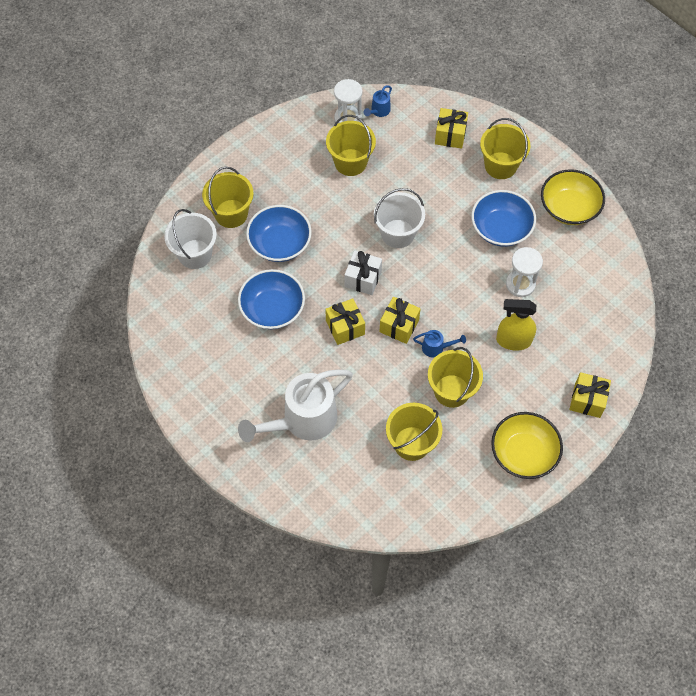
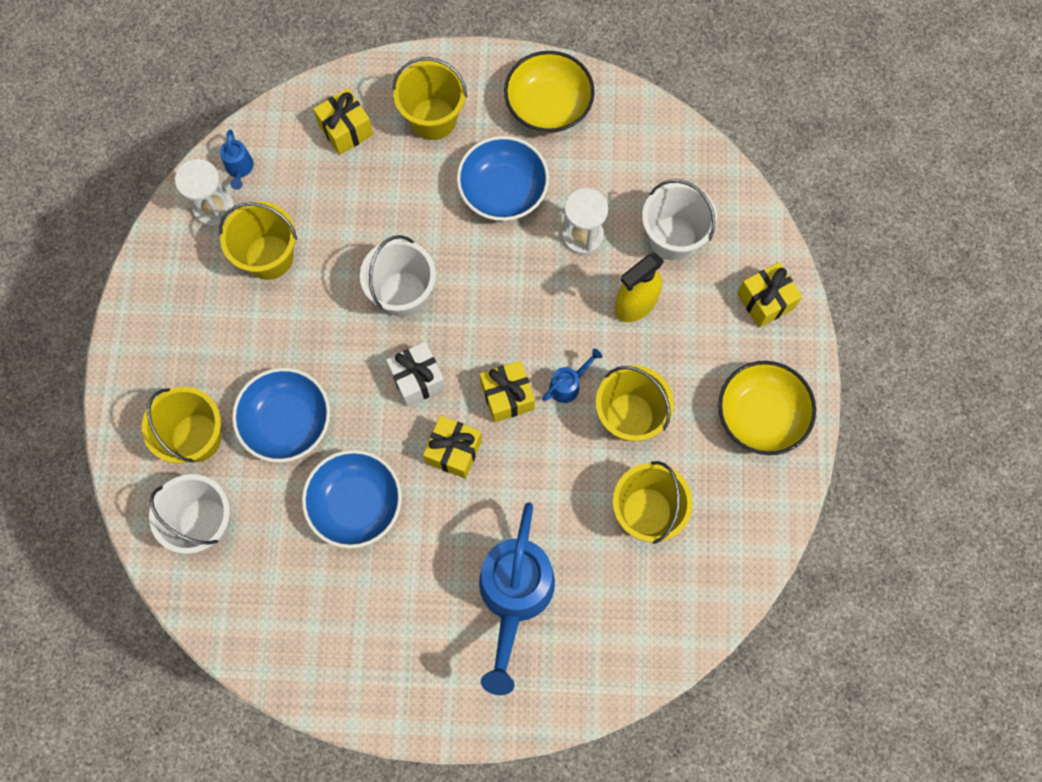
camera: 45 degrees left, 10 degrees up
white watering can [238,369,353,442] -> blue watering can [479,502,555,695]
none -> white bucket [642,180,717,261]

